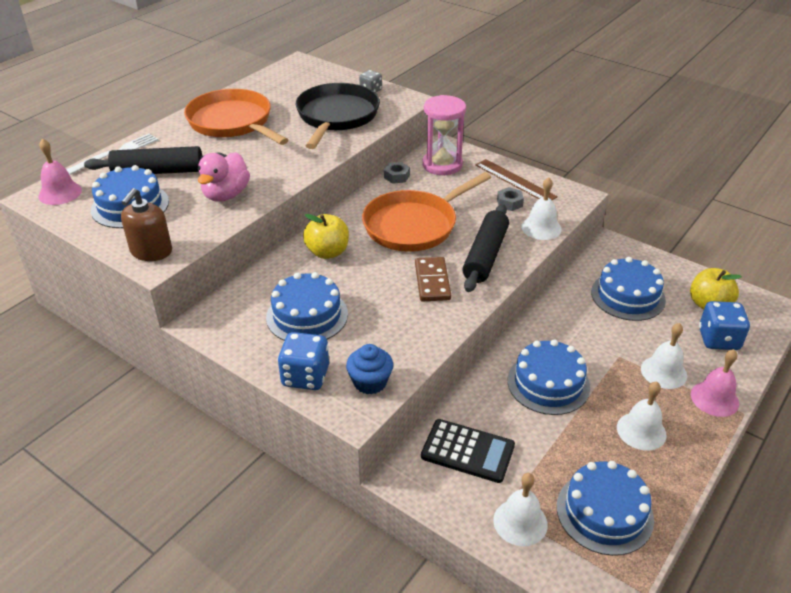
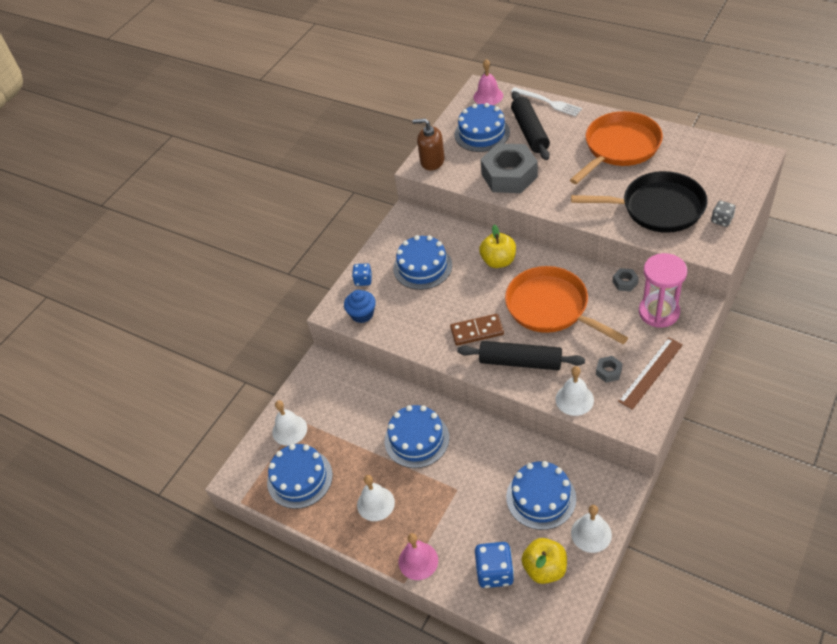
camera: 90 degrees right, 10 degrees up
pink duck [198,152,250,202] -> grey nut [481,143,538,193]
blue dice [278,332,329,390] -> blue dice [352,263,372,286], size x0.60
black calculator [421,419,515,483] -> none
white bell [641,323,687,389] -> white bell moved to [571,505,612,553]

